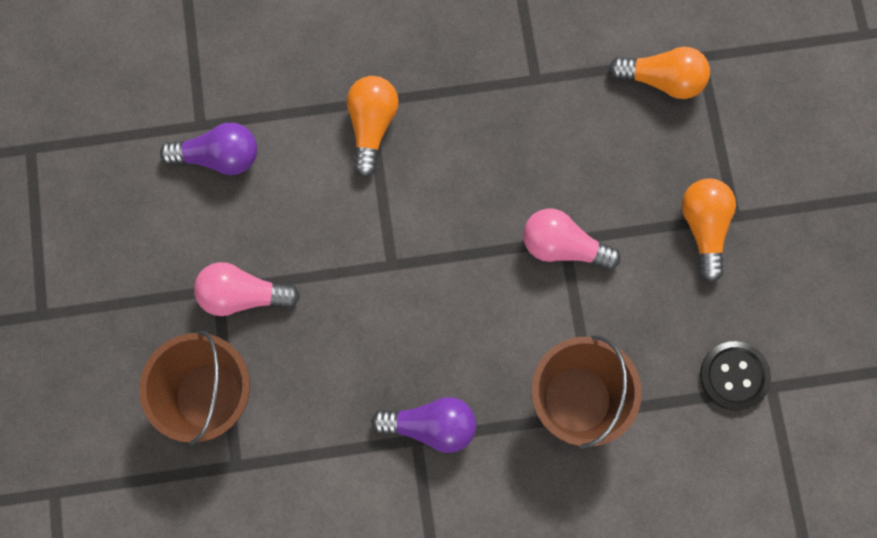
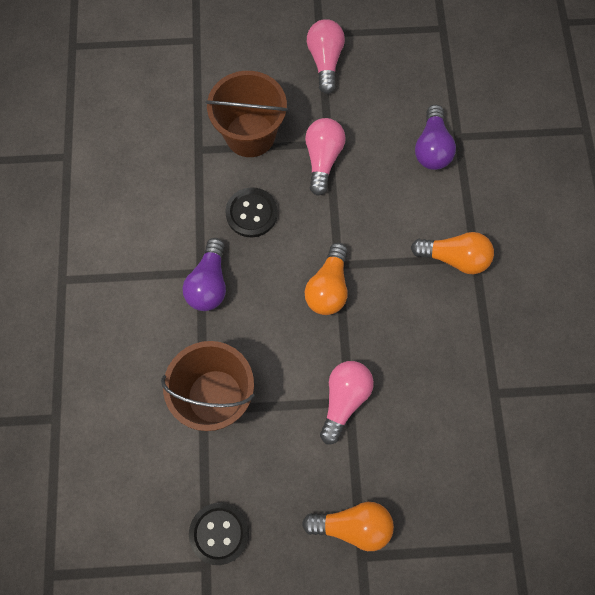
camera: 95 degrees right, 5 degrees down
orange light bulb [609,47,710,99] -> orange light bulb moved to [305,243,348,315]
none -> black button [225,187,278,237]
none -> pink light bulb [307,19,345,94]

